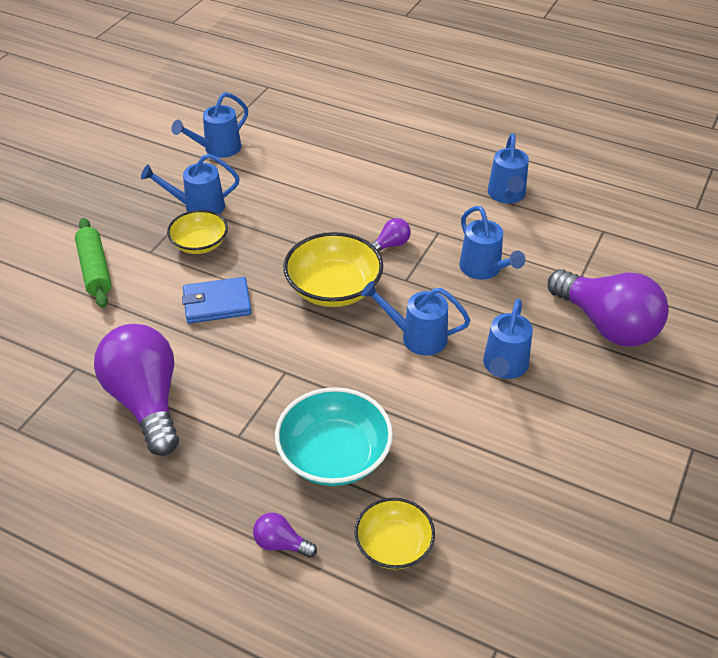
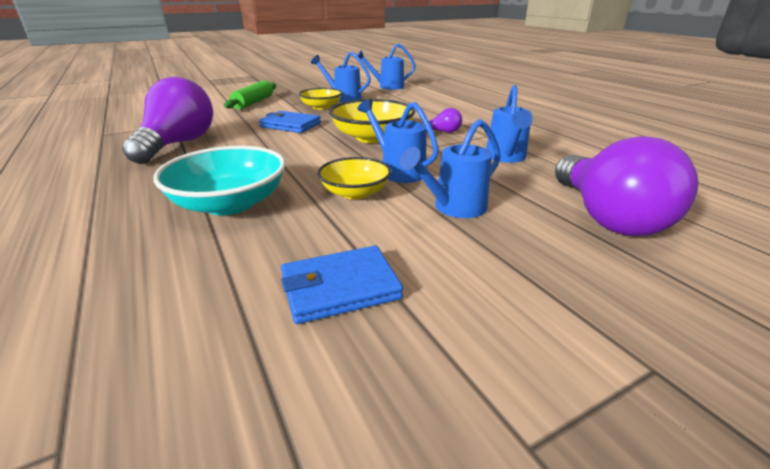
camera: 35 degrees right, 15 degrees down
purple light bulb [253,512,317,558] -> none
yellow bowl [354,498,435,570] -> yellow bowl moved to [317,157,392,199]
blue watering can [488,133,529,204] -> none
none -> blue wallet [281,246,403,324]

